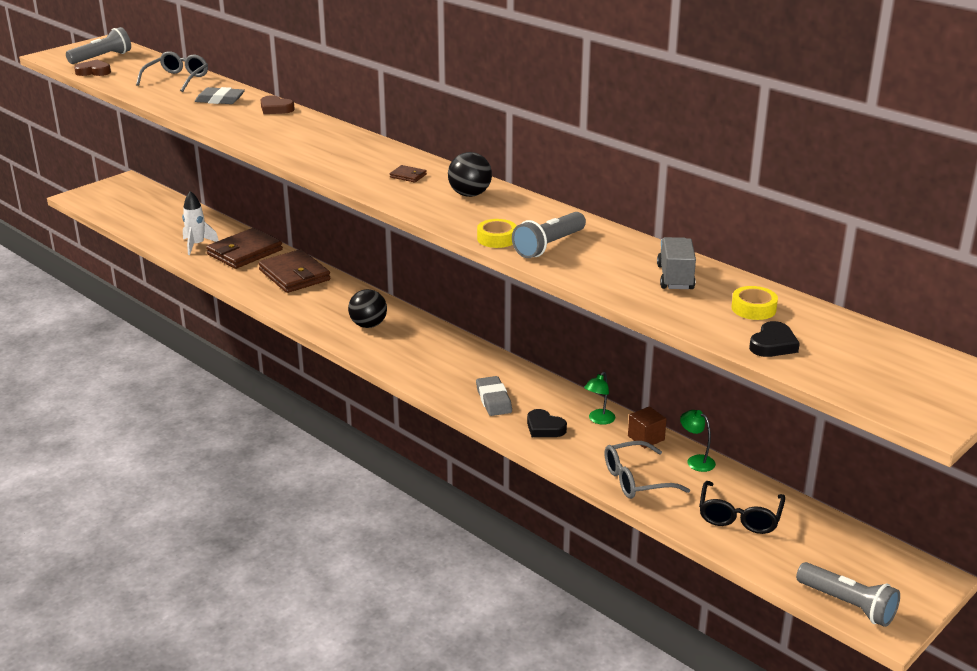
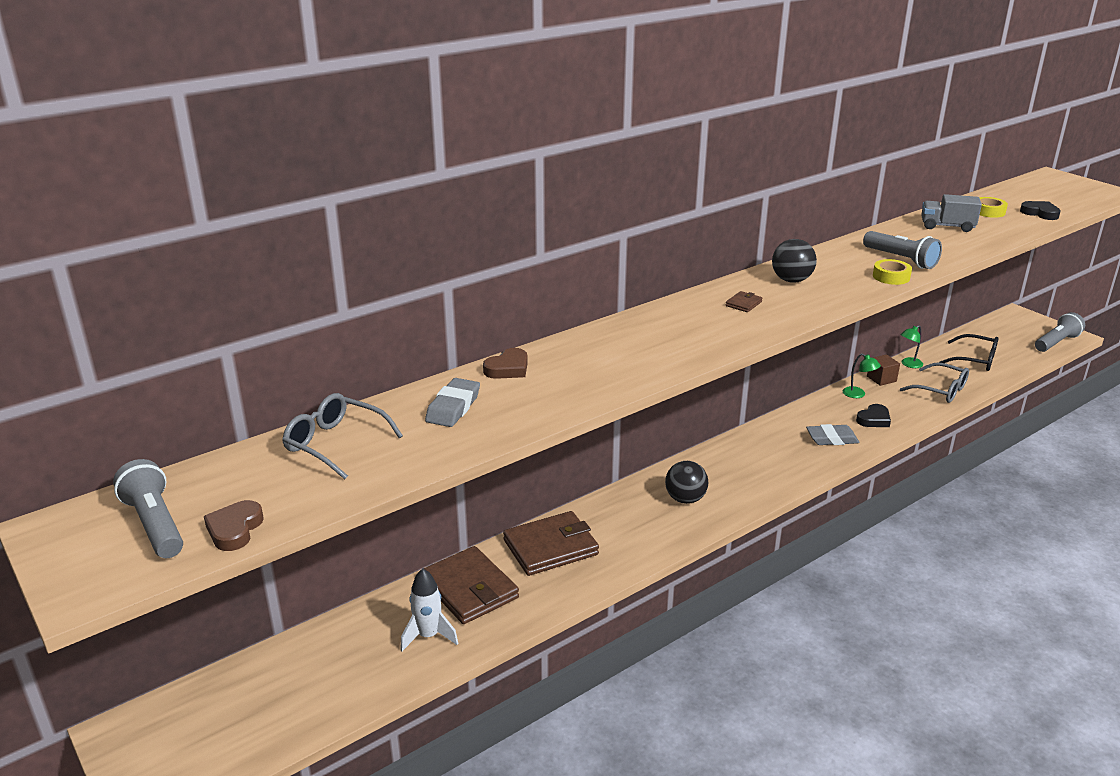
camera: 80 degrees left, 0 degrees up
grey glasses [605,441,690,499] -> grey glasses turned 45 degrees counterclockwise [900,362,969,403]

